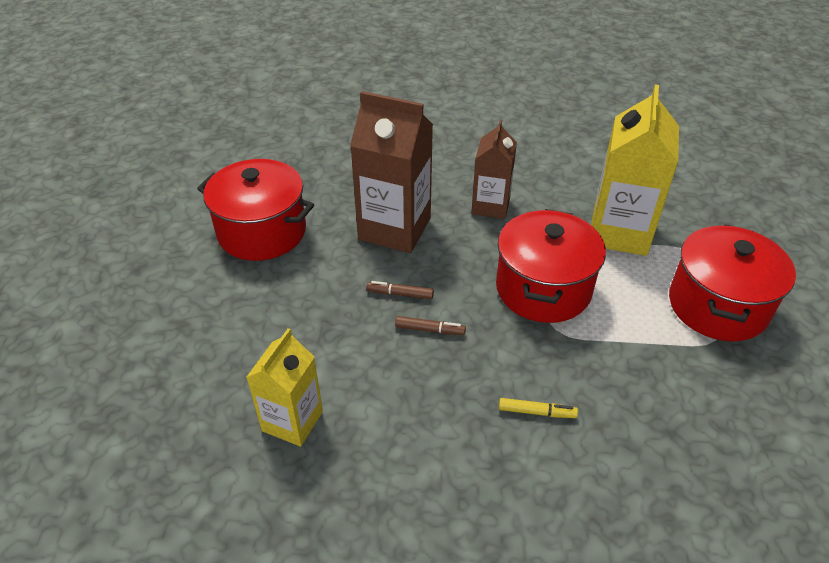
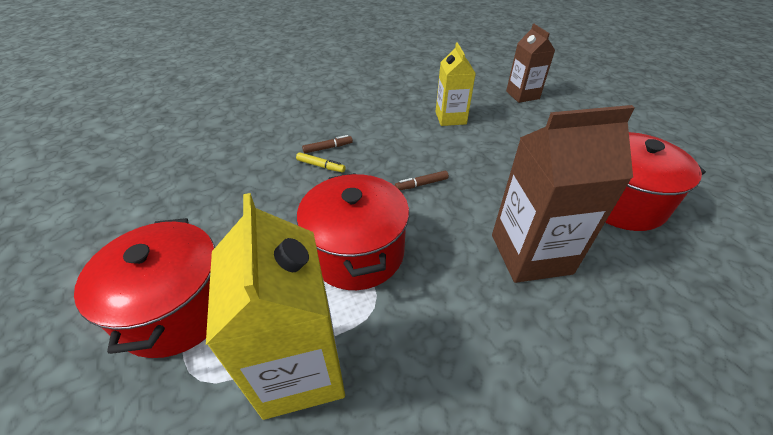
camera: 150 degrees right, 0 degrees up
brown marker [367,281,434,299] -> brown marker moved to [302,135,353,153]
brown carton [471,120,517,219] -> brown carton moved to [506,24,555,103]
yellow marker [499,398,578,418] -> yellow marker turned 135 degrees counterclockwise [296,152,346,172]

